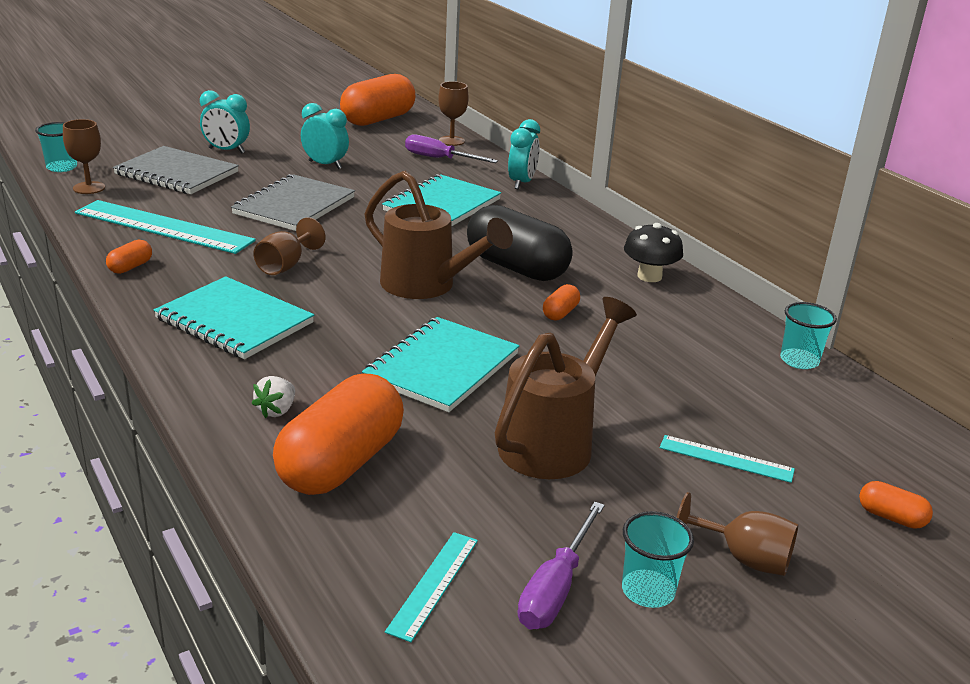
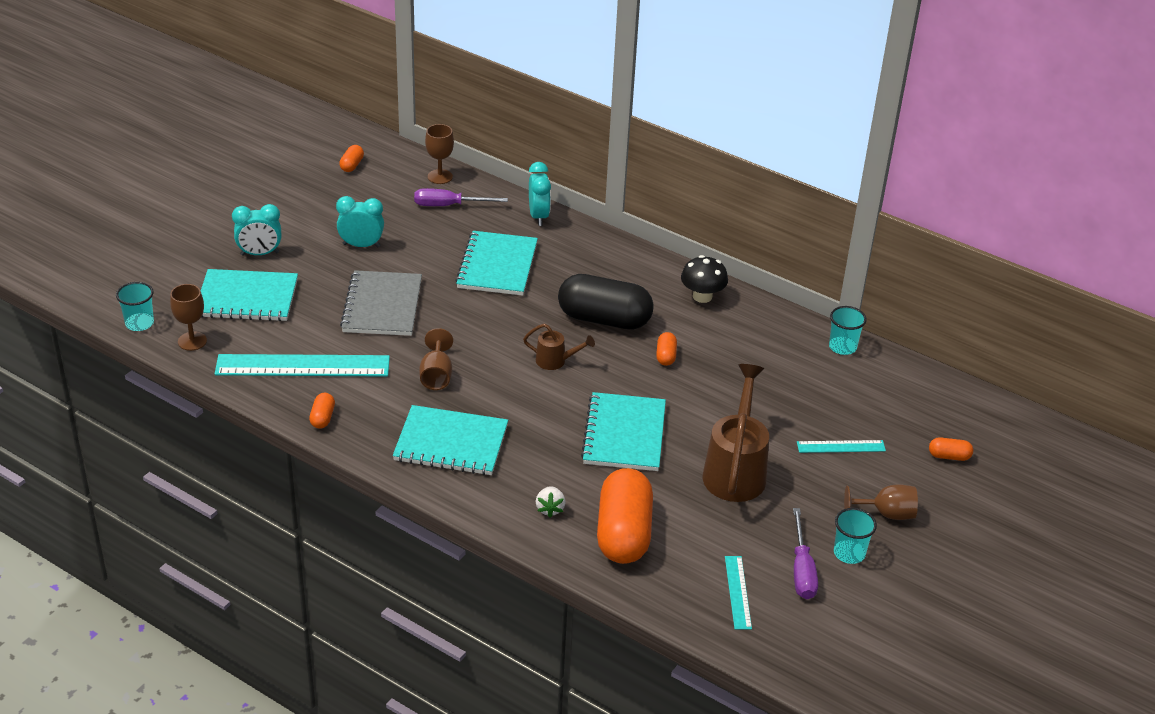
camera: 25 degrees left, 10 degrees up
grey notebook [113,146,239,194] -> turquoise notebook [201,269,298,321]
orange capsule [340,74,415,126] -> orange capsule [339,145,364,172], size x0.42
brown watering can [364,171,513,299] -> brown watering can [523,324,595,370], size x0.50

